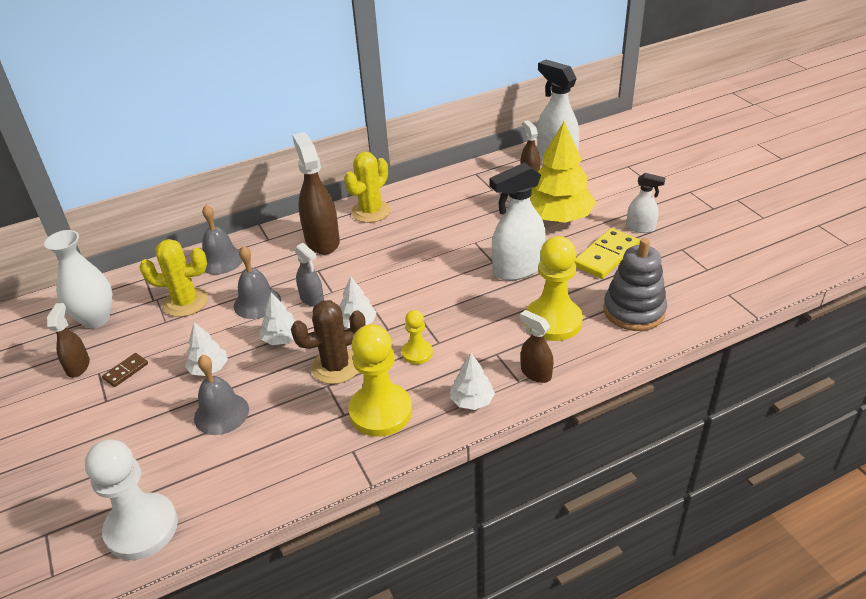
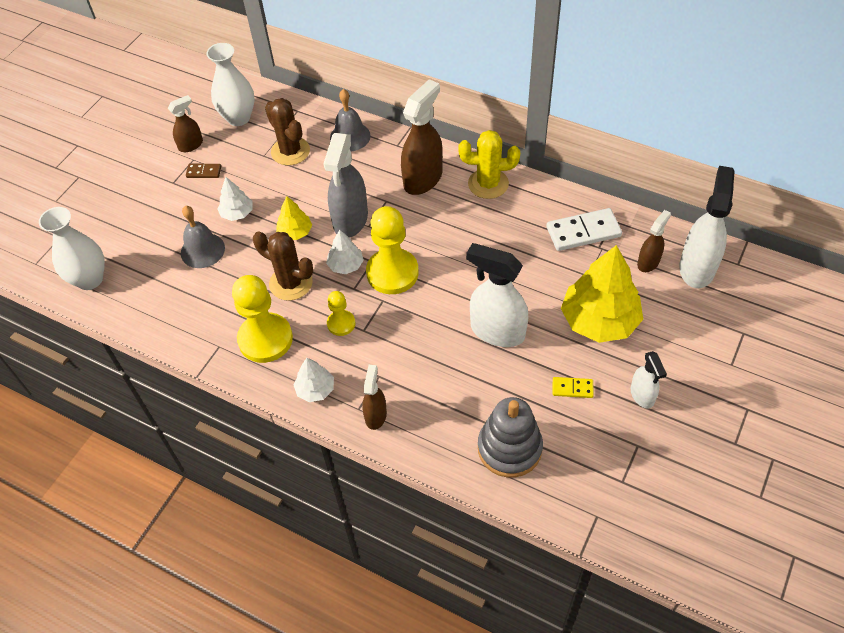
camera: 55 degrees right, 15 degrees up
white pawn [85,440,178,560] -> white vase [39,207,105,290]
yellow cactus [139,239,208,317] -> brown cactus [265,98,310,165]
grey bell [234,246,281,319] -> none
white tree [260,292,296,345] -> yellow tree [276,196,312,240]
grey spray bottle [294,243,324,307] -> grey spray bottle [323,133,368,238], size x1.82
yellow pawn [526,236,583,341] -> yellow pawn moved to [366,206,419,294]
yellow domino [575,228,639,279] -> yellow domino [553,377,594,398], size x0.52
none -> white domino [547,208,622,251]

